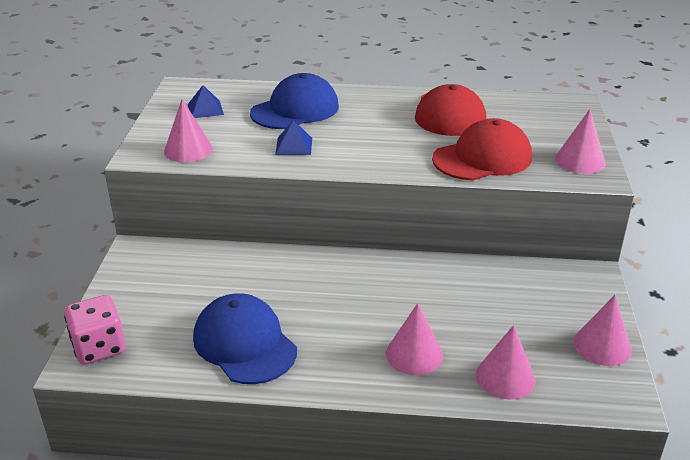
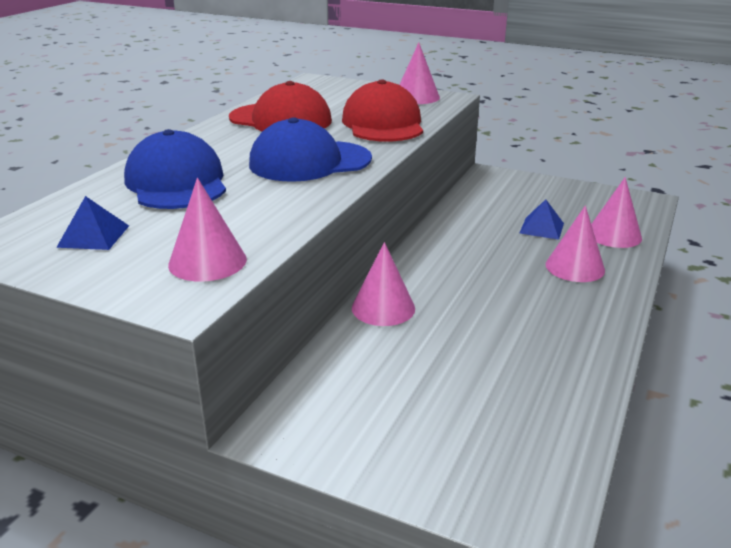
camera: 70 degrees left, 5 degrees down
pink dice [64,295,126,365] -> none
blue cap [193,293,297,384] -> blue cap moved to [249,117,372,182]
blue pyramid [275,121,312,155] -> blue pyramid moved to [520,199,564,240]
pink cone [574,295,632,366] -> pink cone moved to [352,242,415,326]

